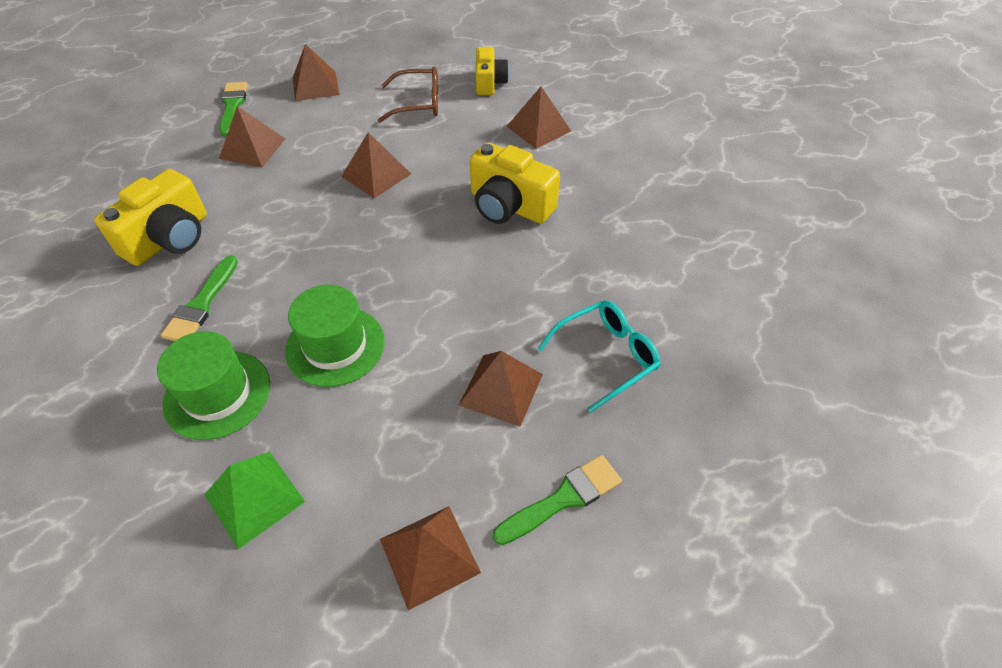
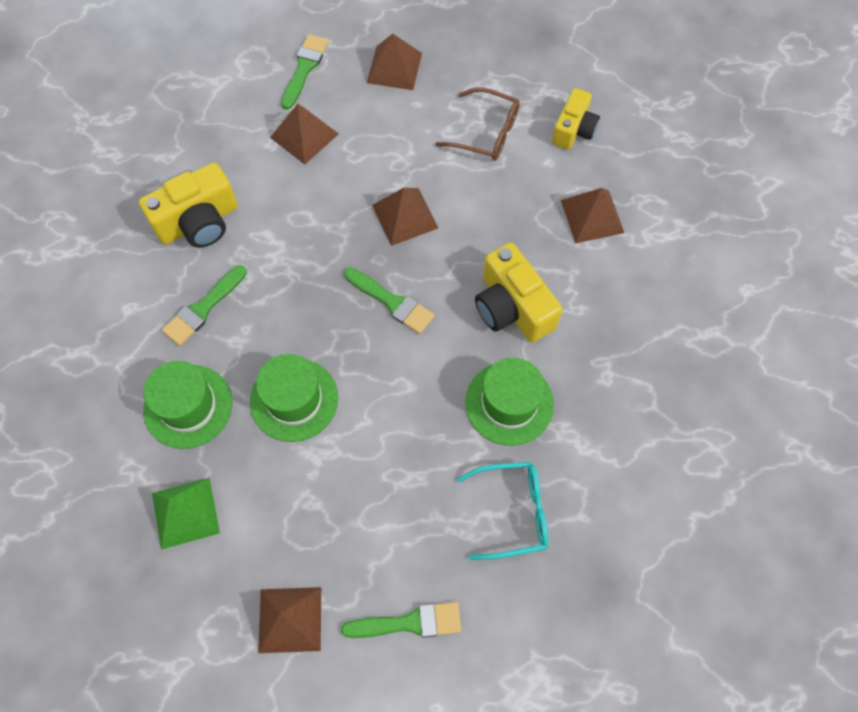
camera: 25 degrees right, 15 degrees up
brown pyramid [459,351,543,427] -> none
none -> green brush [344,268,435,334]
none -> green hat [465,358,554,446]

